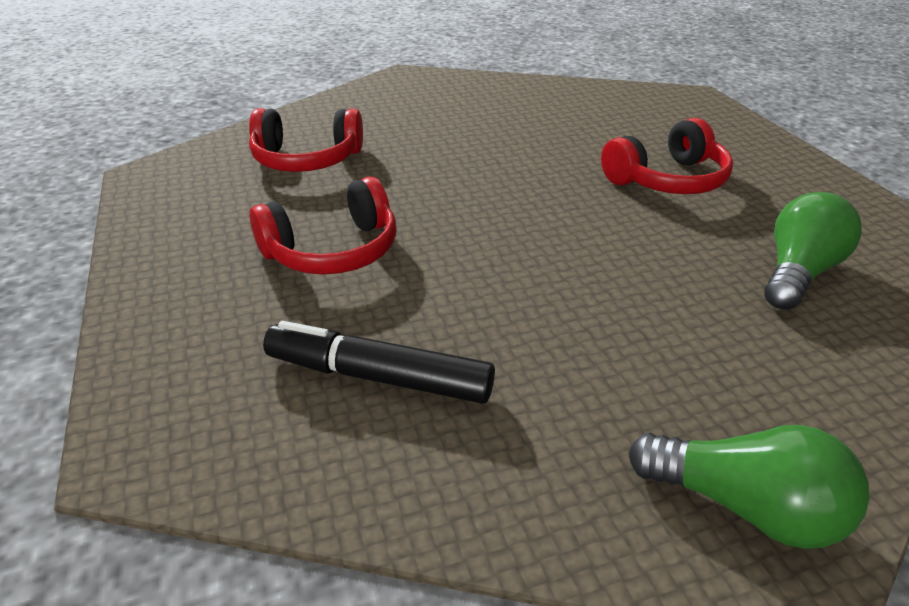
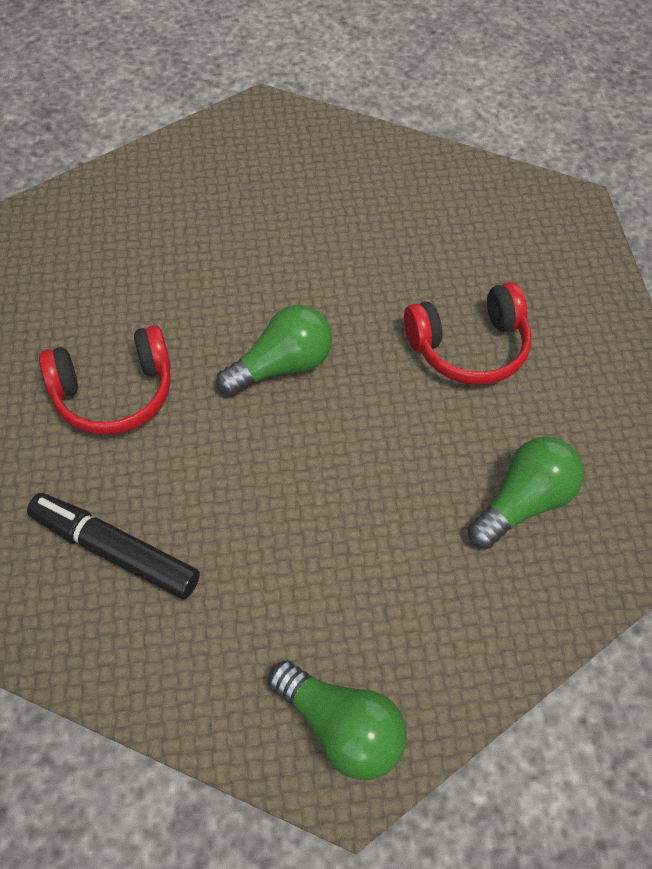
camera: 10 degrees right, 20 degrees up
red headphones [249,108,363,172] -> none
none -> green light bulb [216,305,332,396]

